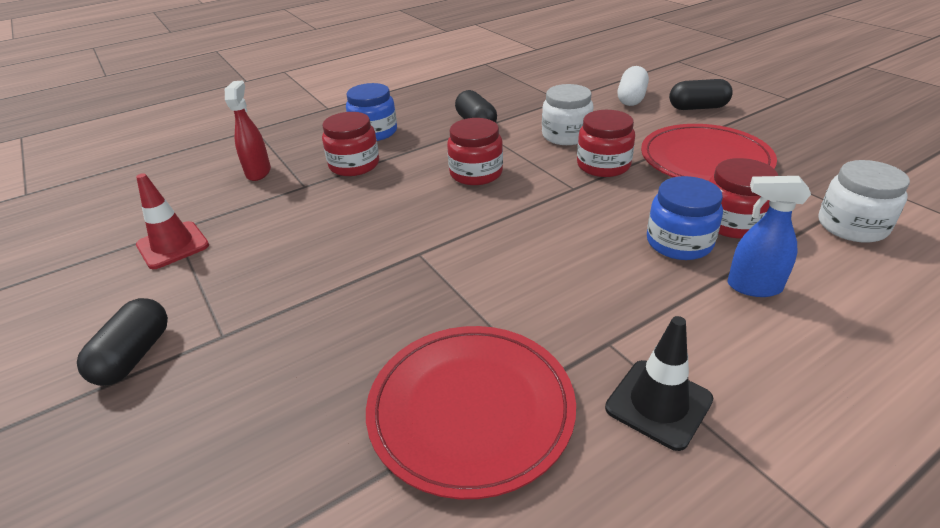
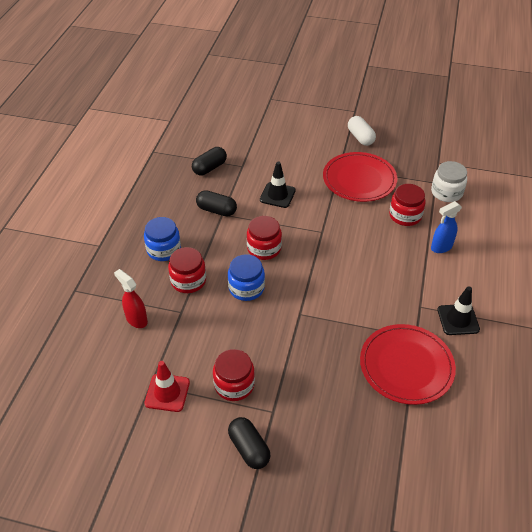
camera: 45 degrees left, 10 degrees up
white jar [542,84,594,145] -> black traffic cone [260,162,296,208]
red jar [577,110,635,177] -> red jar moved to [213,349,255,401]
white capsule [617,66,649,106] -> white capsule moved to [348,116,376,146]
blue jar [647,176,723,260] -> blue jar moved to [228,254,265,301]
black capsule [669,79,733,110] -> black capsule moved to [192,147,227,175]

